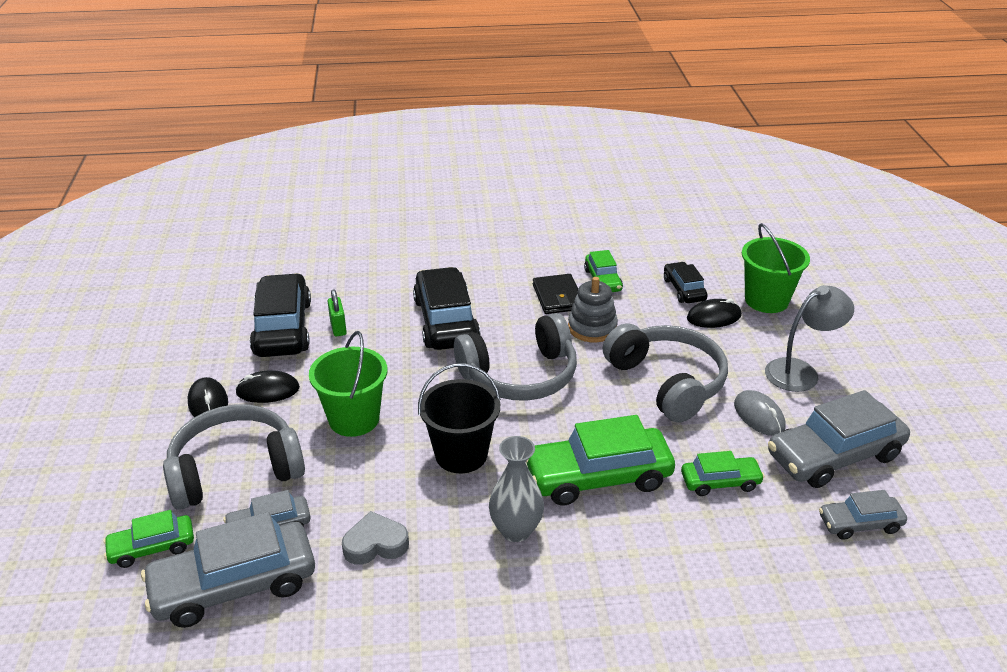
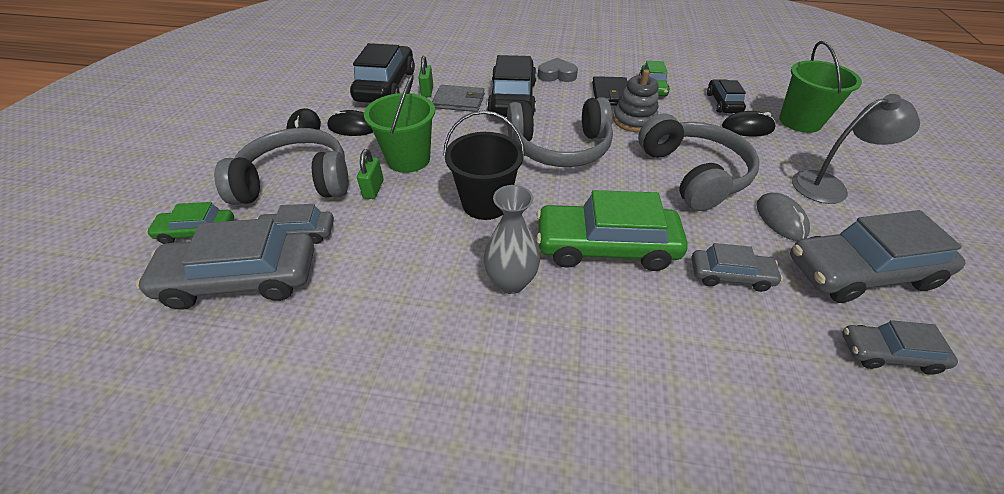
camera: 15 degrees right, 10 degrees up
grey heart [342,511,409,565] -> grey heart moved to [538,58,578,82]
green car [681,451,765,496] -> grey car [691,243,783,292]
none -> green padlock [357,149,384,199]
none -> grey wallet [432,85,485,112]

